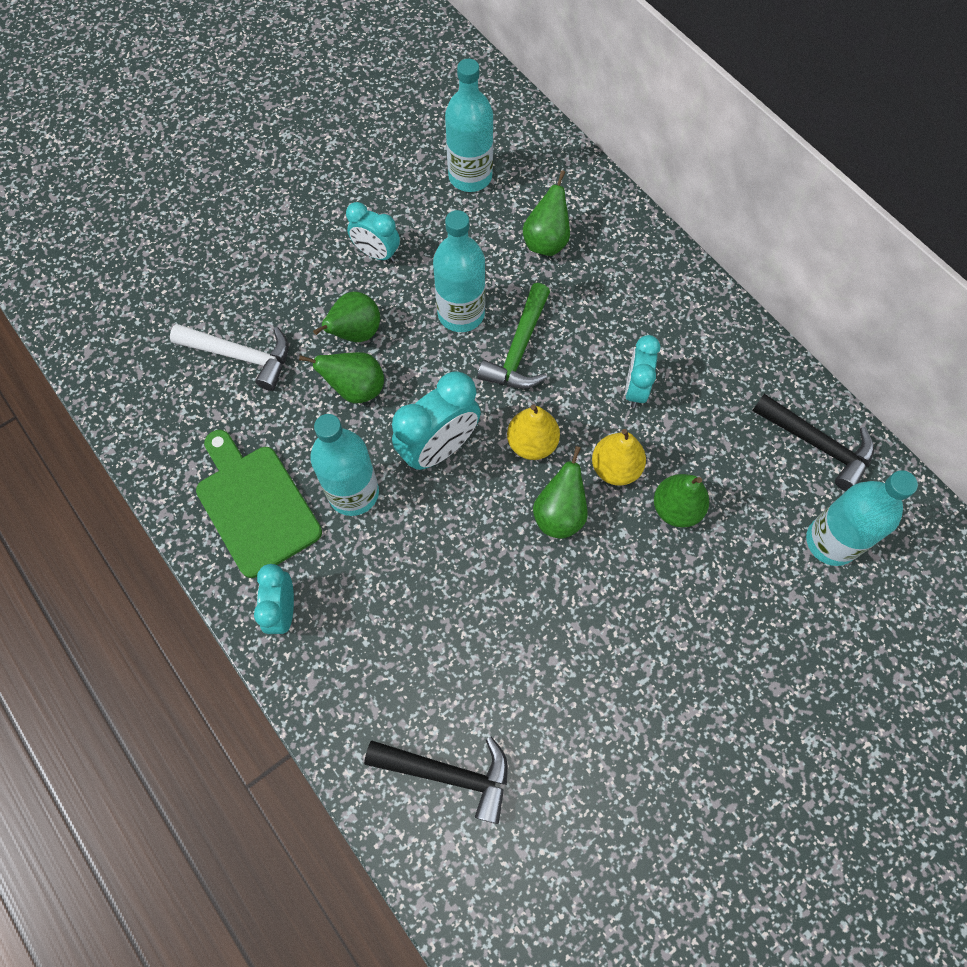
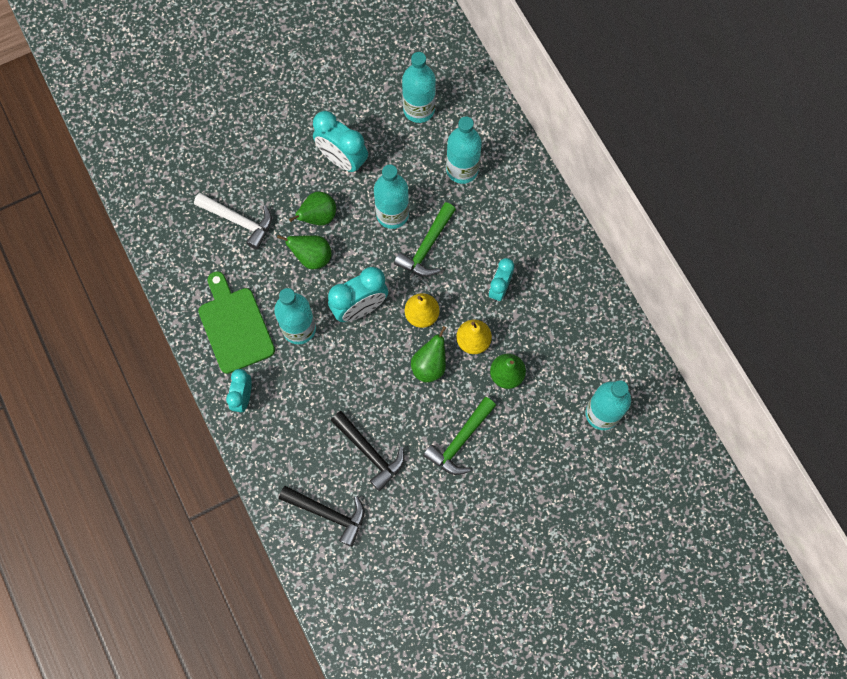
camera: 10 degrees right, 5 degrees up
turquoise clock [346,202,400,262] -> turquoise clock [313,111,368,173], size x1.57
green pear [523,170,570,256] -> turquoise bottle [446,116,482,184]
black hammer [752,394,874,491] -> black hammer moved to [331,411,405,491]
none -> green hammer [423,397,496,475]

